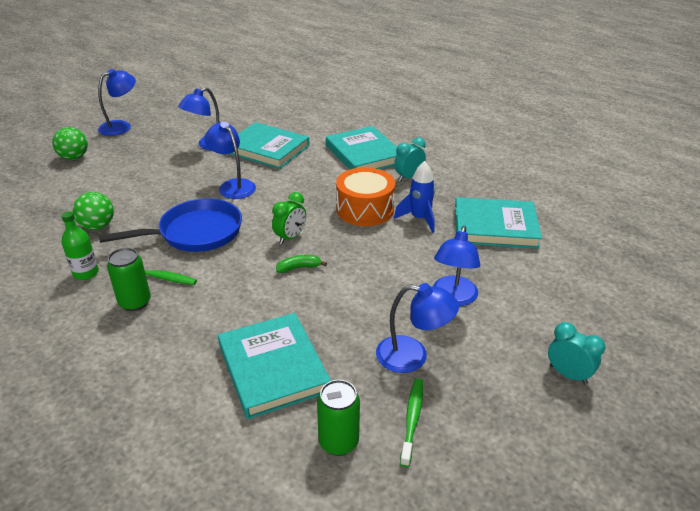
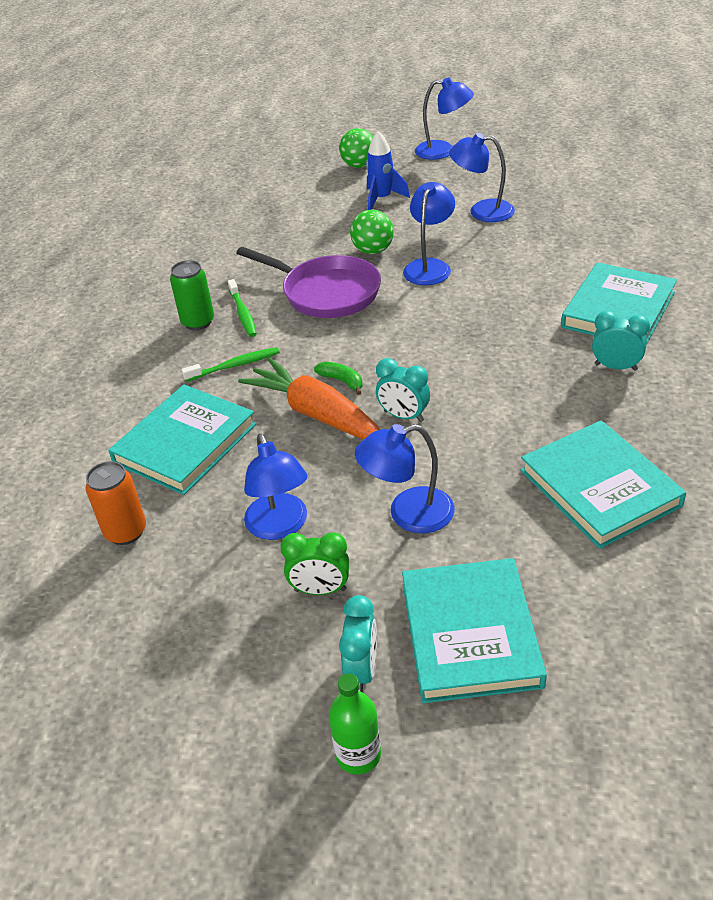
camera: 60 degrees right, 5 degrees up
green bottle [61,211,99,280] -> green bottle moved to [329,674,381,775]
green ball [73,192,114,230] -> green ball moved to [350,210,394,254]
blue pan [99,198,242,252] -> purple pan [236,247,381,318]
turquoise book [230,122,310,169] -> turquoise book moved to [402,558,547,703]
green clock [272,192,306,244] -> green clock moved to [280,532,349,595]
green can [317,380,360,456] -> orange can [85,461,146,545]
orange drum [336,167,395,226] -> none
blue rocket [394,161,435,233] -> blue rocket moved to [366,131,410,210]
green toothbrush [400,379,423,467] -> green toothbrush moved to [182,347,280,382]
none -> orange carrot [238,358,380,440]
none -> turquoise clock [376,358,430,422]

